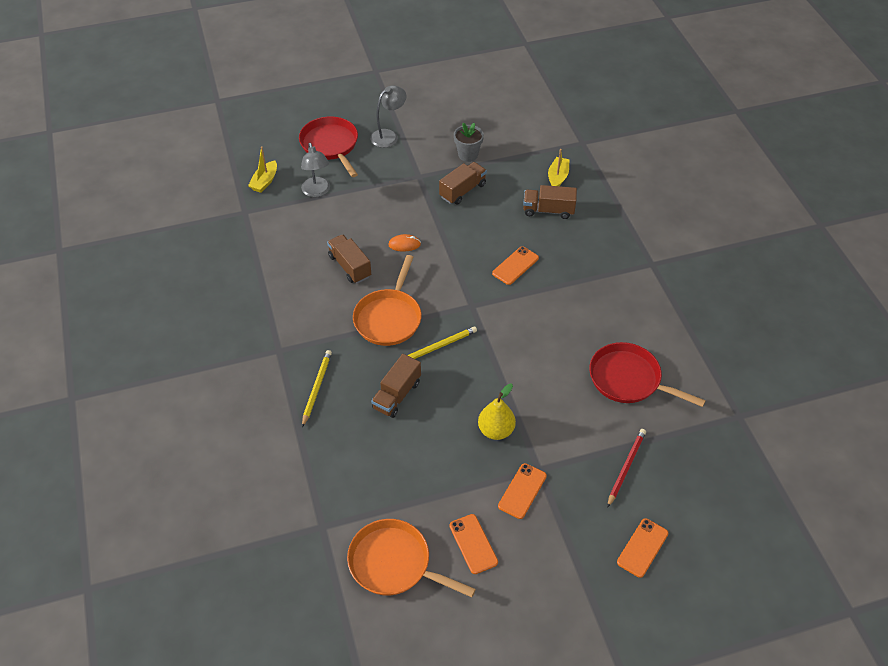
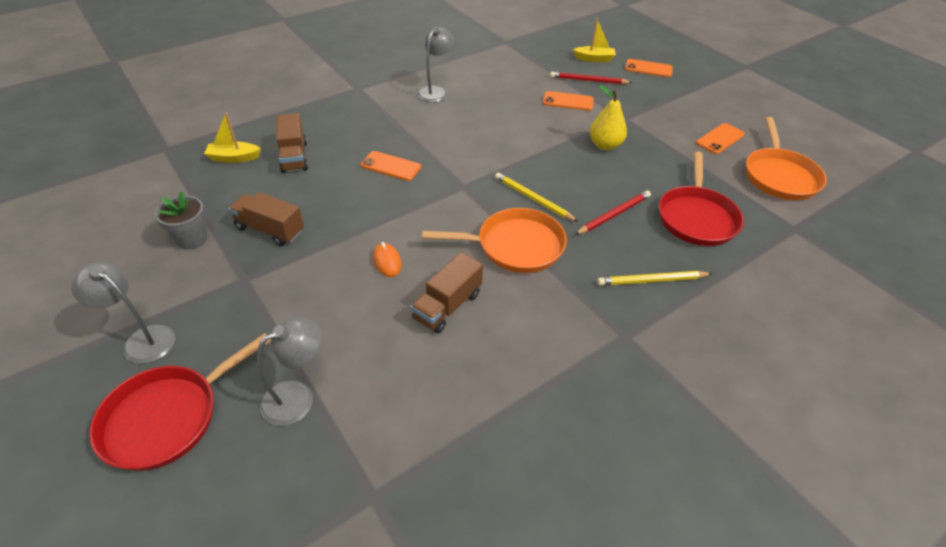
camera: 110 degrees left, 5 degrees down
yellow boat [248,146,277,193] -> yellow boat moved to [573,18,616,62]
brown truck [371,354,421,418] -> red pencil [575,191,651,235]
orange phone [498,463,547,519] -> orange phone moved to [543,91,594,111]
red pan [589,342,706,407] -> red pan moved to [659,151,744,246]
none -> grey lamp [417,26,454,103]

